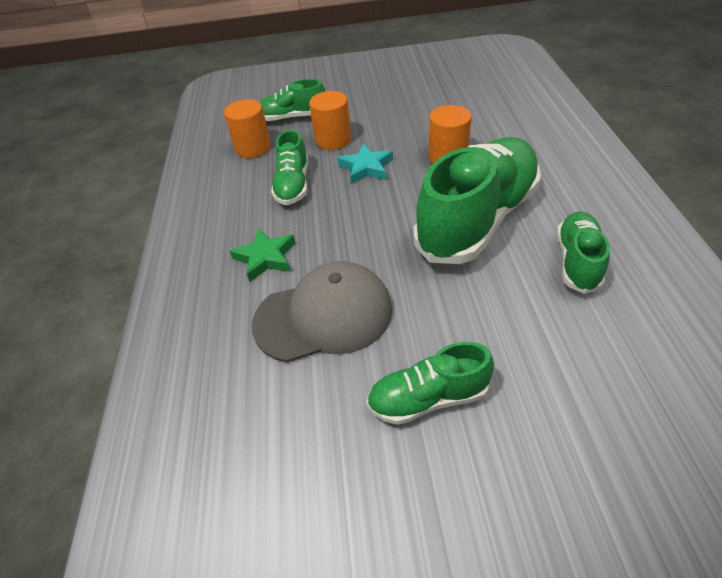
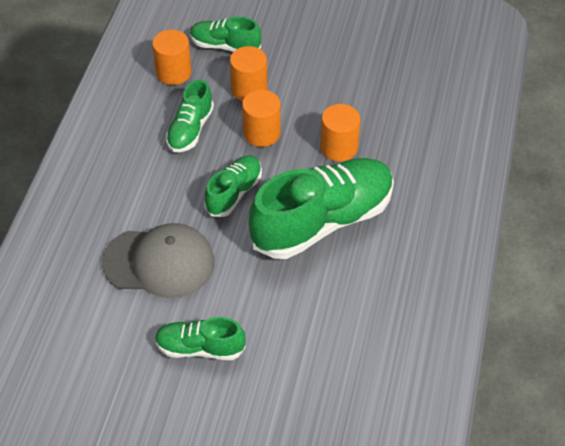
camera: 15 degrees right, 5 degrees up
green star [229,228,295,282] -> none
turquoise star [337,143,393,184] -> orange cylinder [242,90,281,147]
green shoe [557,211,610,294] -> green shoe moved to [204,155,262,217]

